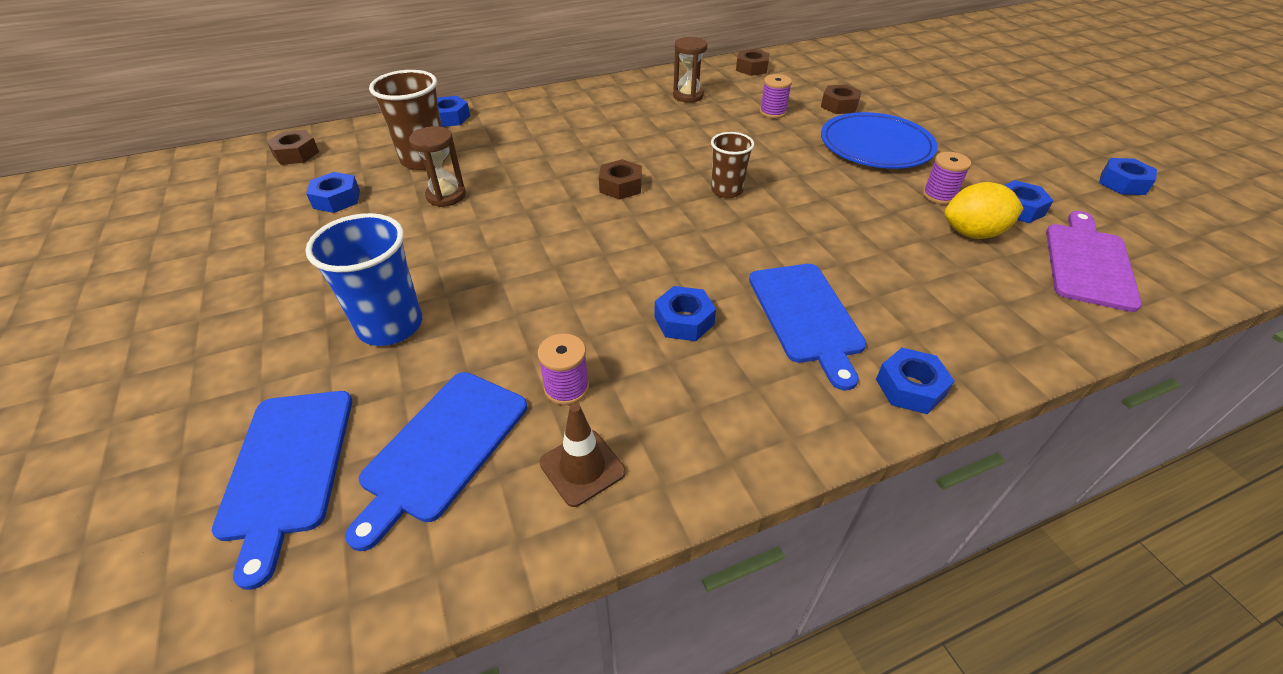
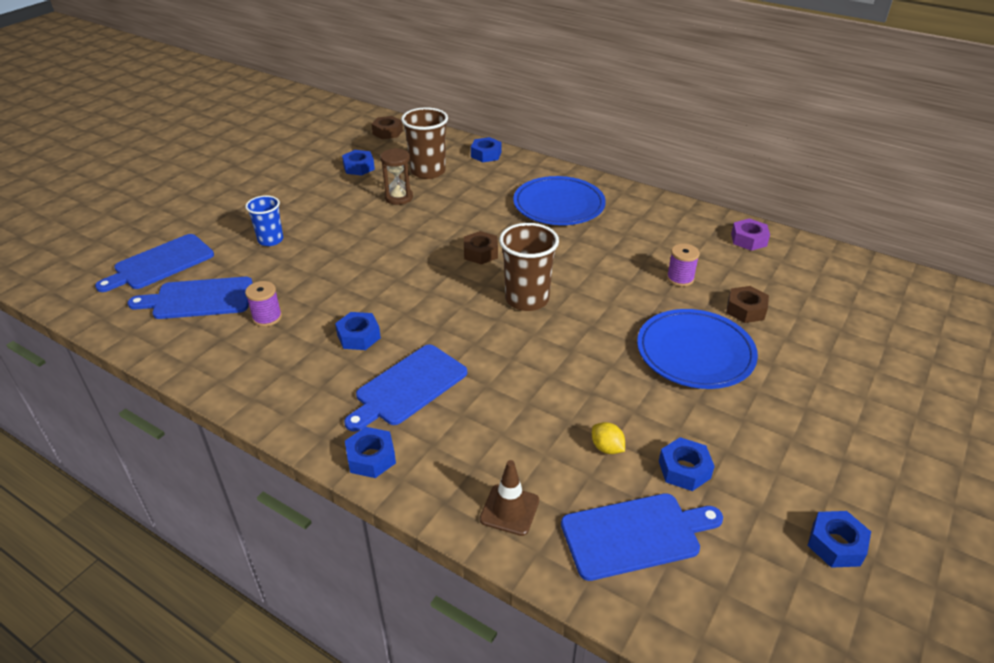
camera: 55 degrees right, 5 degrees down
blue cup [305,213,422,346] -> blue cup [245,195,283,246], size x0.64
brown traffic cone [540,403,626,507] -> brown traffic cone moved to [480,460,539,536]
brown hourglass [673,37,707,103] -> none
brown cup [711,132,754,198] -> brown cup [499,223,559,311], size x1.57
brown nut [736,49,770,76] -> purple nut [731,218,770,251]
purple spool [923,152,971,204] -> none
yellow lemon [944,182,1023,239] -> yellow lemon [592,422,625,454], size x0.55
purple cutting board [1046,211,1142,312] -> blue cutting board [561,493,723,581]
none -> blue plate [513,176,606,225]

